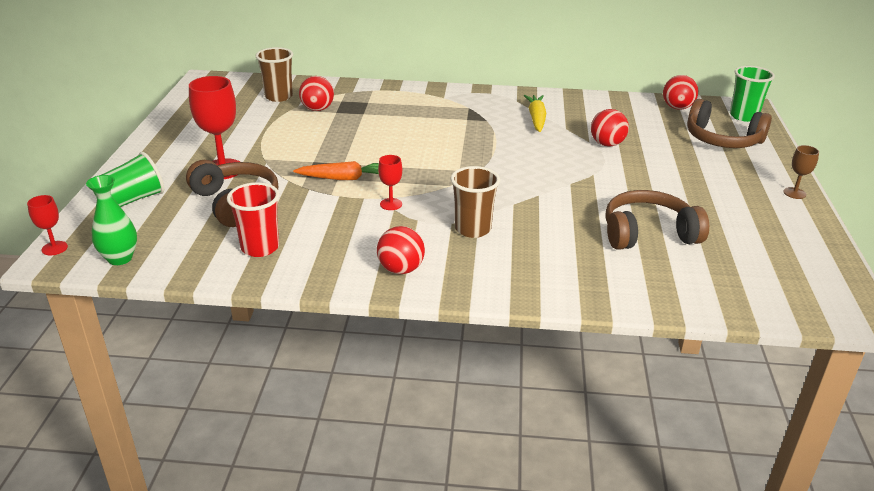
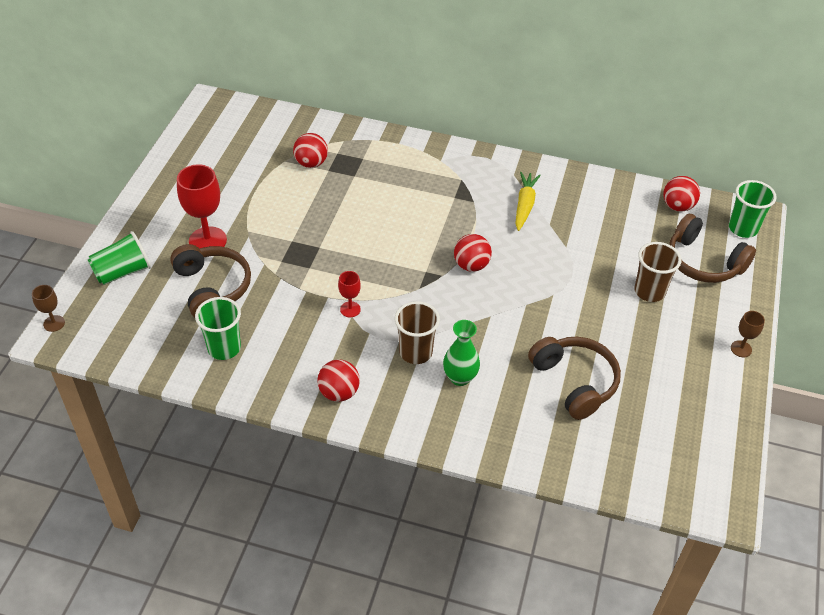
camera: 10 degrees right, 15 degrees up
red goblet [27,195,68,255] -> brown goblet [32,285,65,332]
green vase [86,175,137,265] -> green vase moved to [443,320,480,386]
red cup [227,182,280,257] -> green cup [195,297,241,360]
brown cup [255,47,293,102] -> brown cup moved to [634,242,682,302]
orange carrot [293,161,379,180] -> none
red ball [591,109,629,147] -> red ball moved to [454,234,492,272]
brown headphones [605,190,709,250] -> brown headphones turned 60 degrees clockwise [528,337,621,420]

